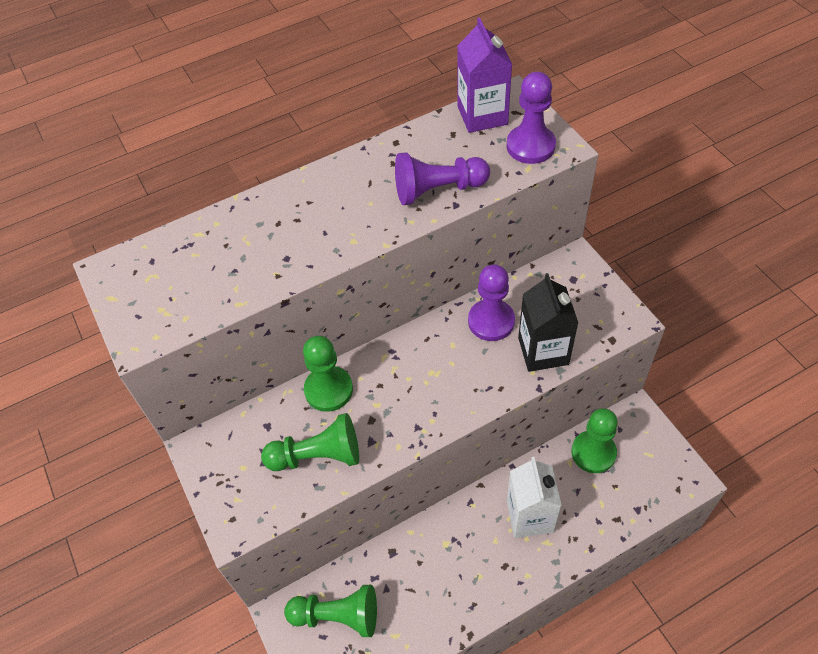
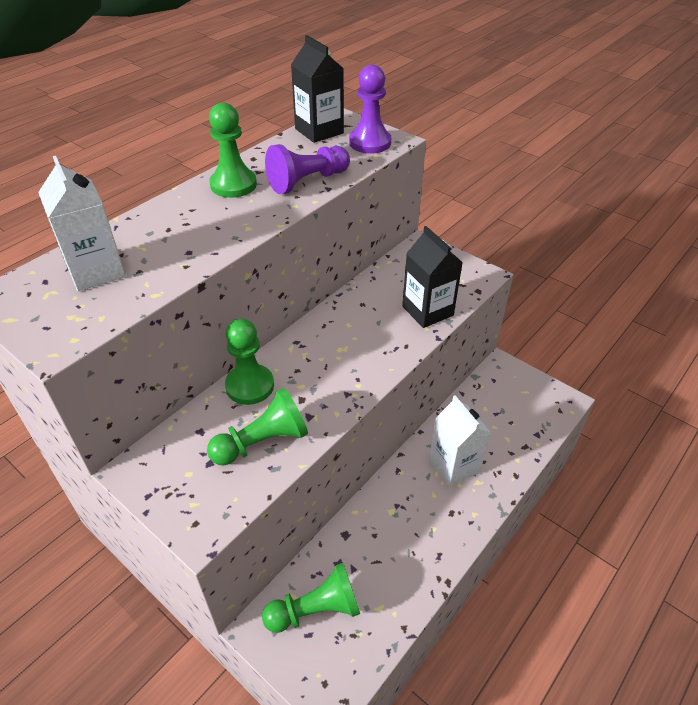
camera: 25 degrees left, 10 degrees down
purple carton [457,18,512,133] -> black carton [291,35,344,143]
purple pawn [468,264,515,341] -> none
green pawn [571,408,618,473] -> green pawn moved to [209,102,257,198]
none -> white carton [38,156,126,291]

